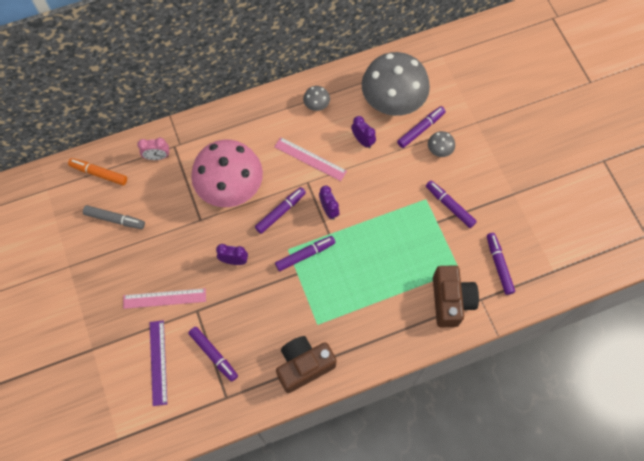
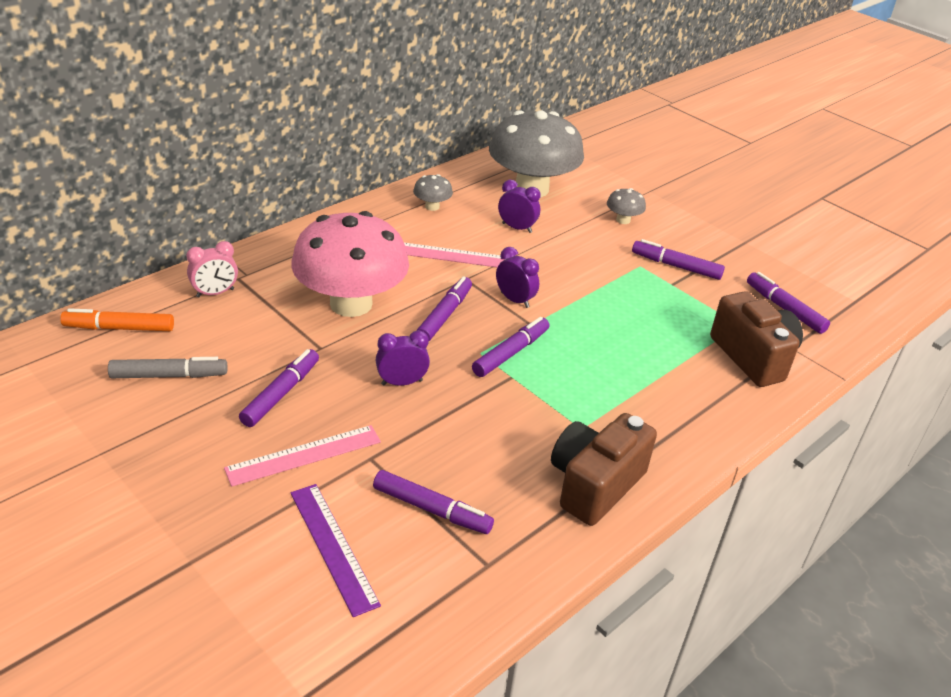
camera: 25 degrees left, 30 degrees down
purple marker [397,106,446,148] -> purple marker moved to [239,349,319,427]

